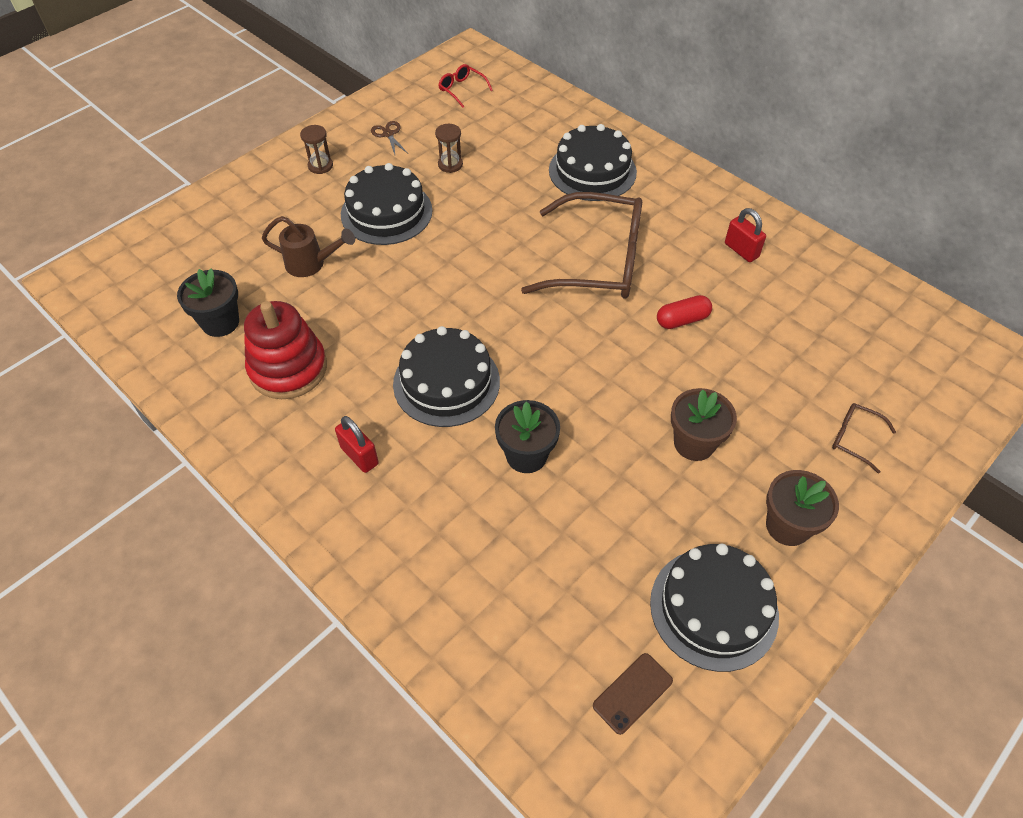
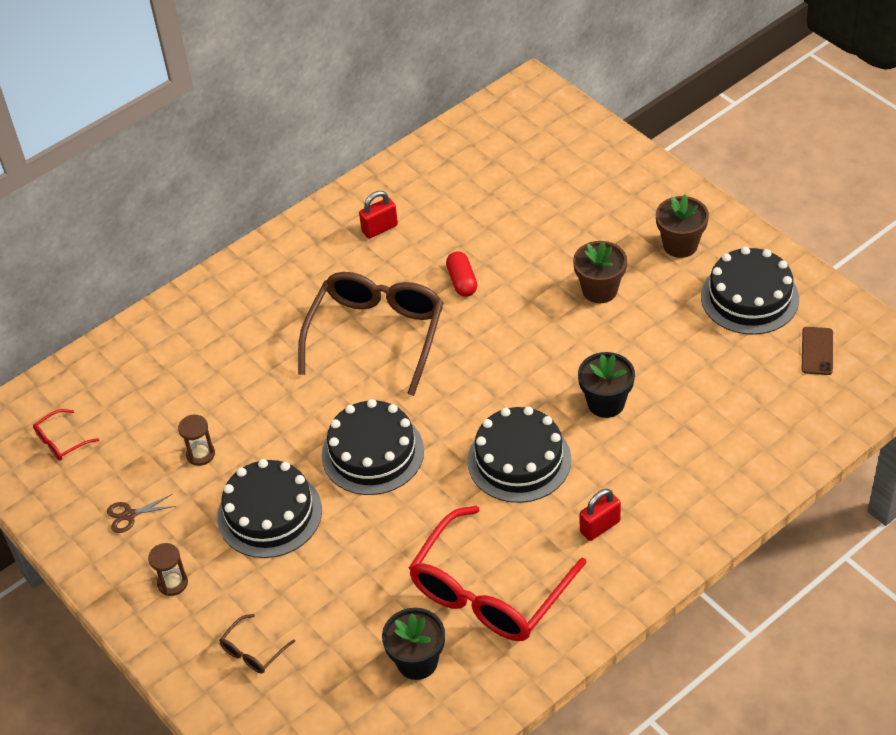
camera: 80 degrees left, 5 degrees down
red stacking toy [244,301,327,399] -> red glasses [409,506,587,641]
brown watering can [262,216,355,277] -> none
black cake [549,124,637,201] -> black cake moved to [322,399,424,495]
brown phone [593,653,673,735] -> brown phone turned 45 degrees clockwise [802,327,833,375]
brown glasses [832,403,896,473] -> brown glasses moved to [219,614,295,674]

